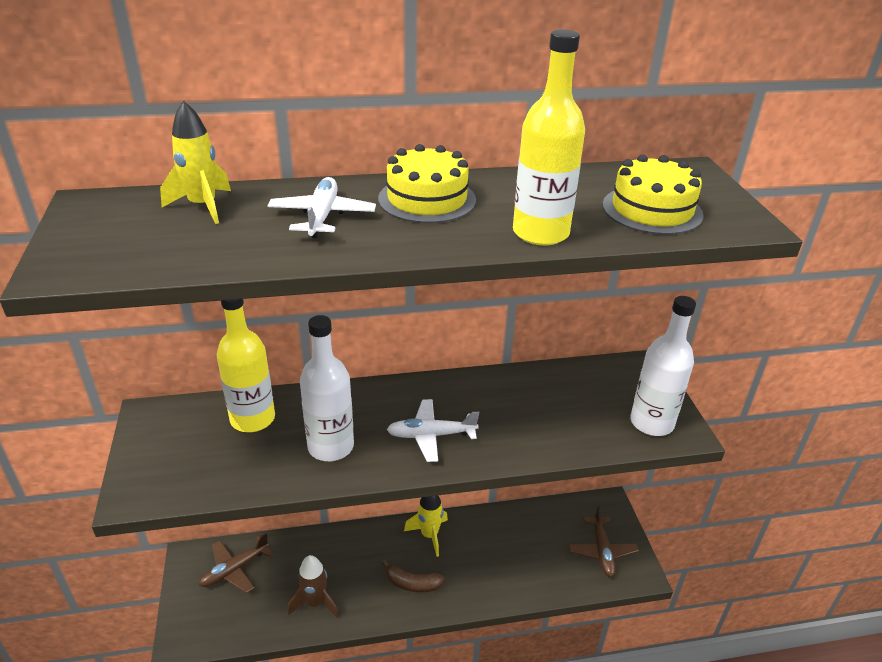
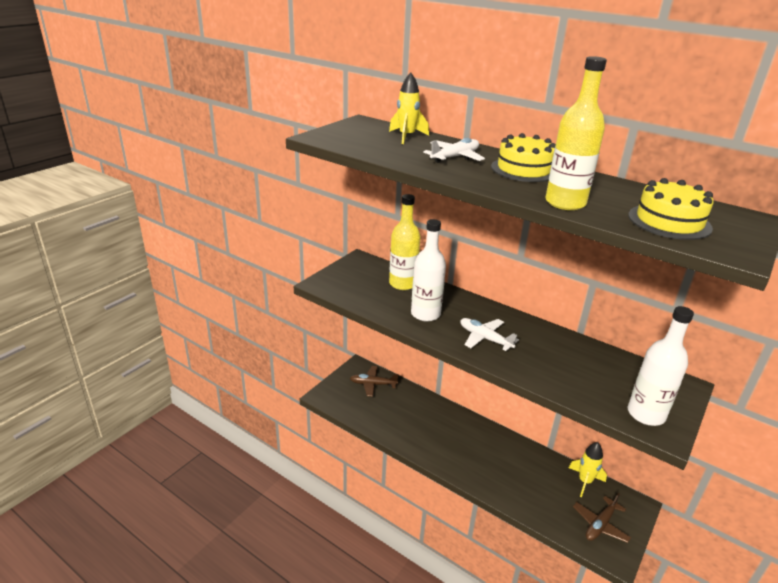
camera: 45 degrees right, 5 degrees down
brown rocket [288,555,339,618] -> none
brown banana [382,560,445,592] -> none
yellow rocket [404,495,448,557] -> yellow rocket moved to [569,442,607,497]

